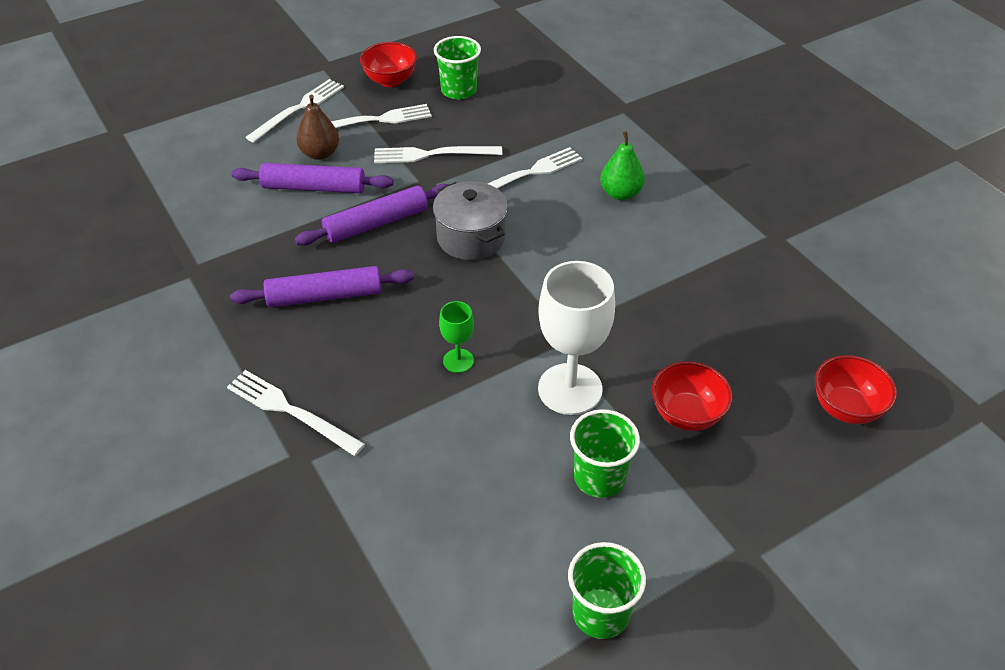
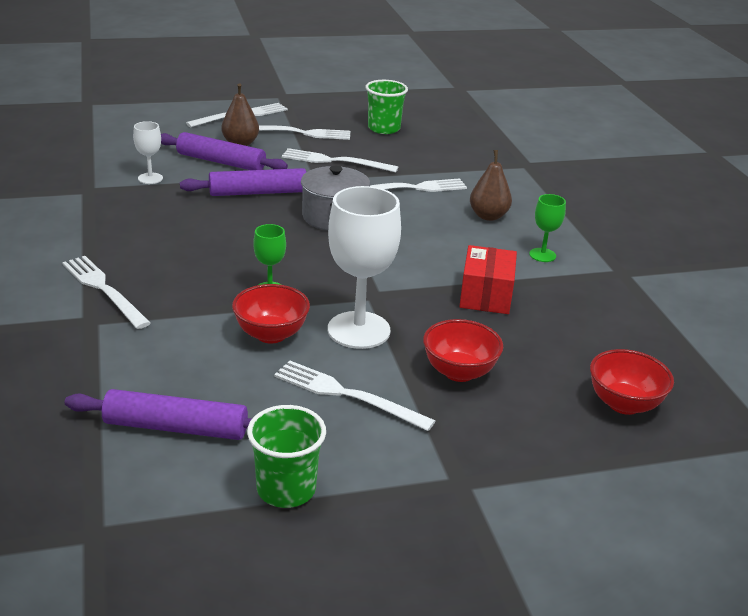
camera: 15 degrees right, 15 degrees down
purple rolling pin [230,266,414,307] -> purple rolling pin moved to [65,389,252,440]
red bowl [360,42,417,87] -> red bowl moved to [232,284,310,343]
green cup [570,409,640,498] -> white fork [274,361,435,431]
green pear [600,131,645,201] -> brown pear [470,150,512,221]
none -> white goblet [133,121,163,184]
none -> red box [459,245,517,314]
none -> green goblet [529,194,566,262]

